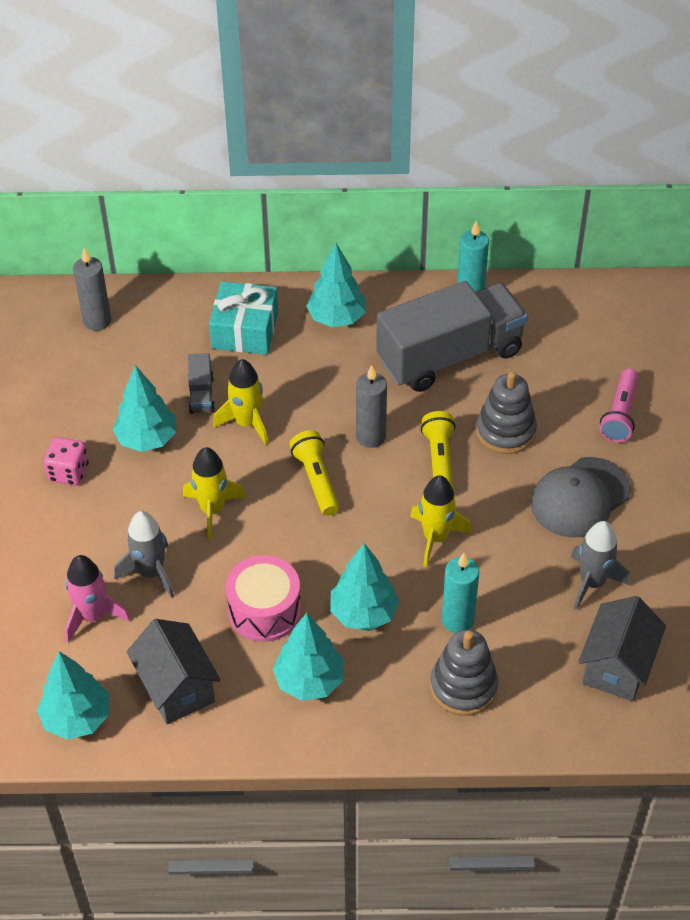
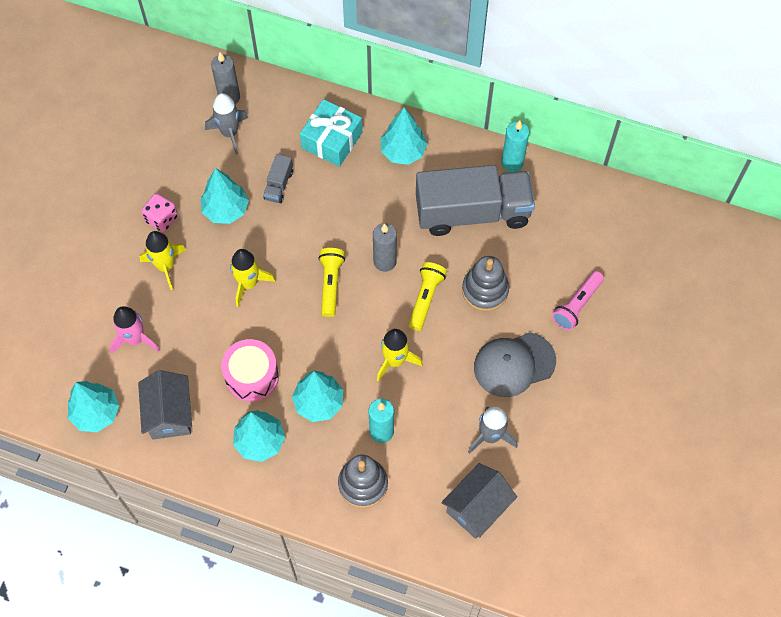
camera: 20 degrees right, 15 degrees up
grey rocket [114,511,174,598] -> grey rocket moved to [205,93,248,154]
yellow rocket [213,359,268,445] -> yellow rocket moved to [140,231,186,290]

